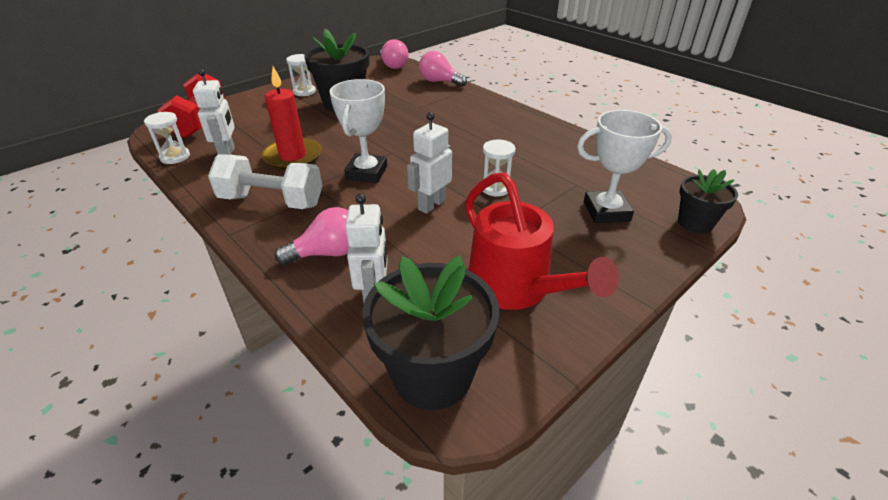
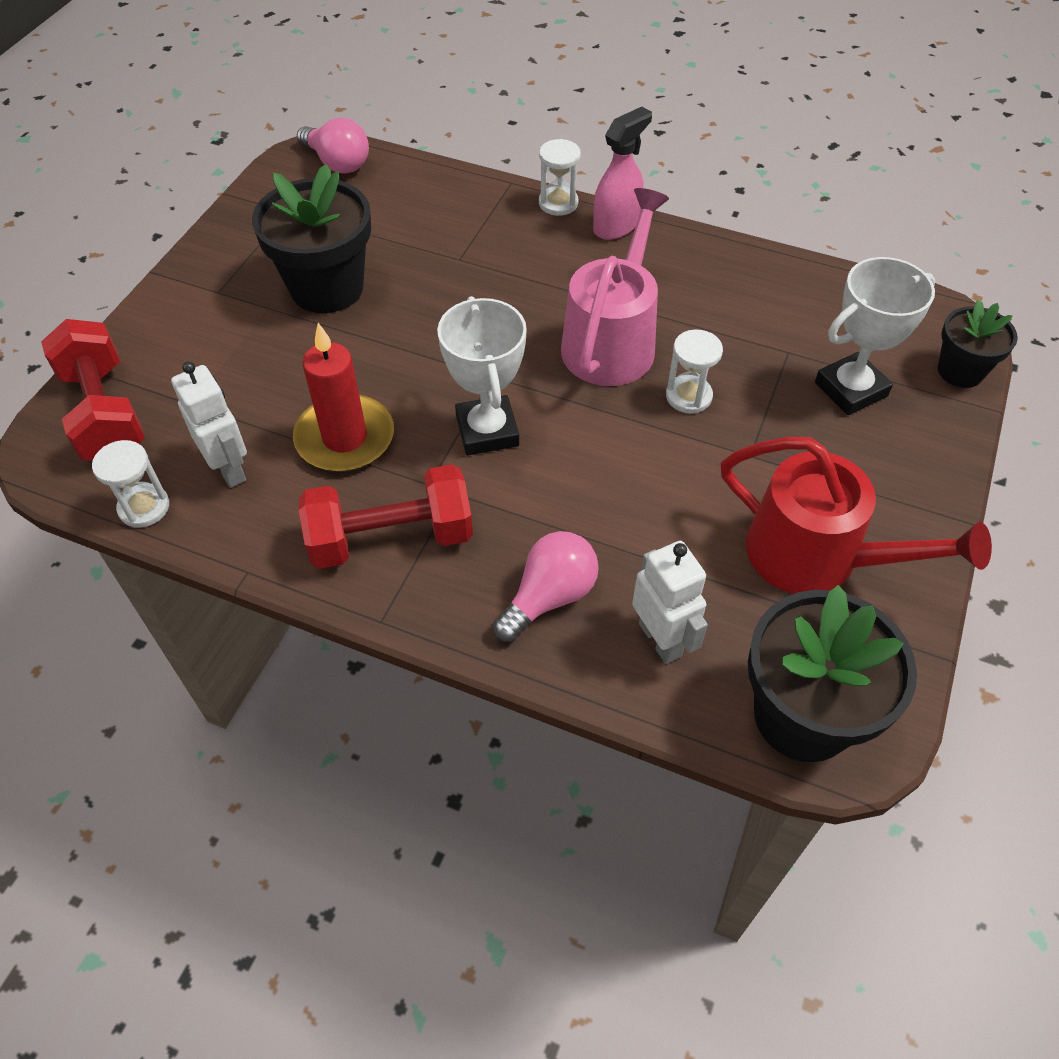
camera: 25 degrees left, 15 degrees up
white dumbbell [208,154,322,209] -> red dumbbell [299,464,473,569]
white hourglass [286,54,316,96] -> white hourglass moved to [539,139,581,216]
white robot [407,112,452,214] -> none
pink light bulb [419,51,467,87] -> none
none -> pink watering can [561,188,669,386]
none -> pink spray bottle [593,107,652,240]

